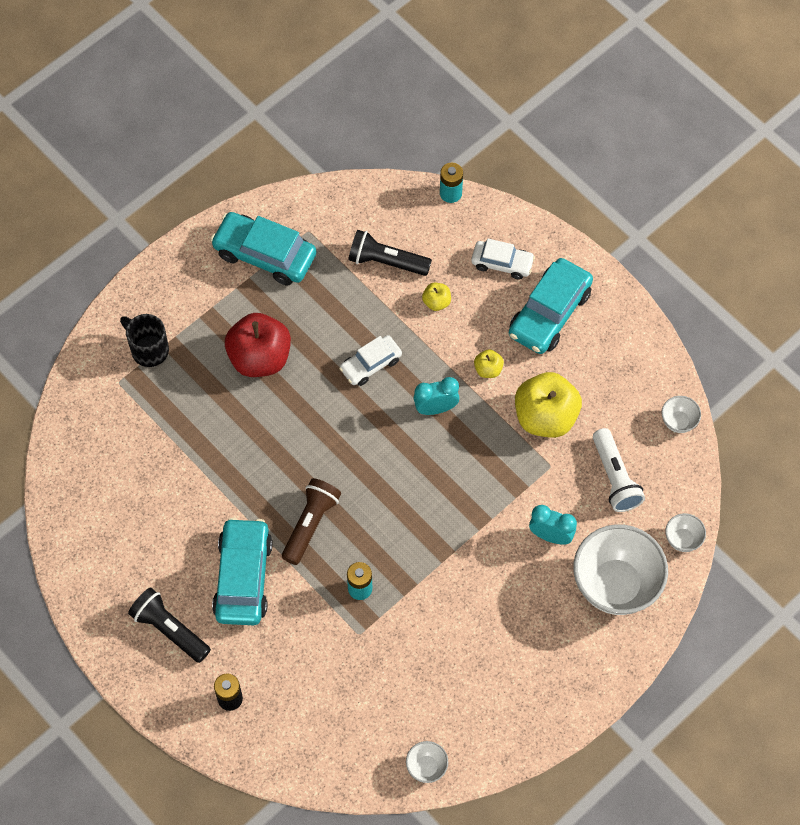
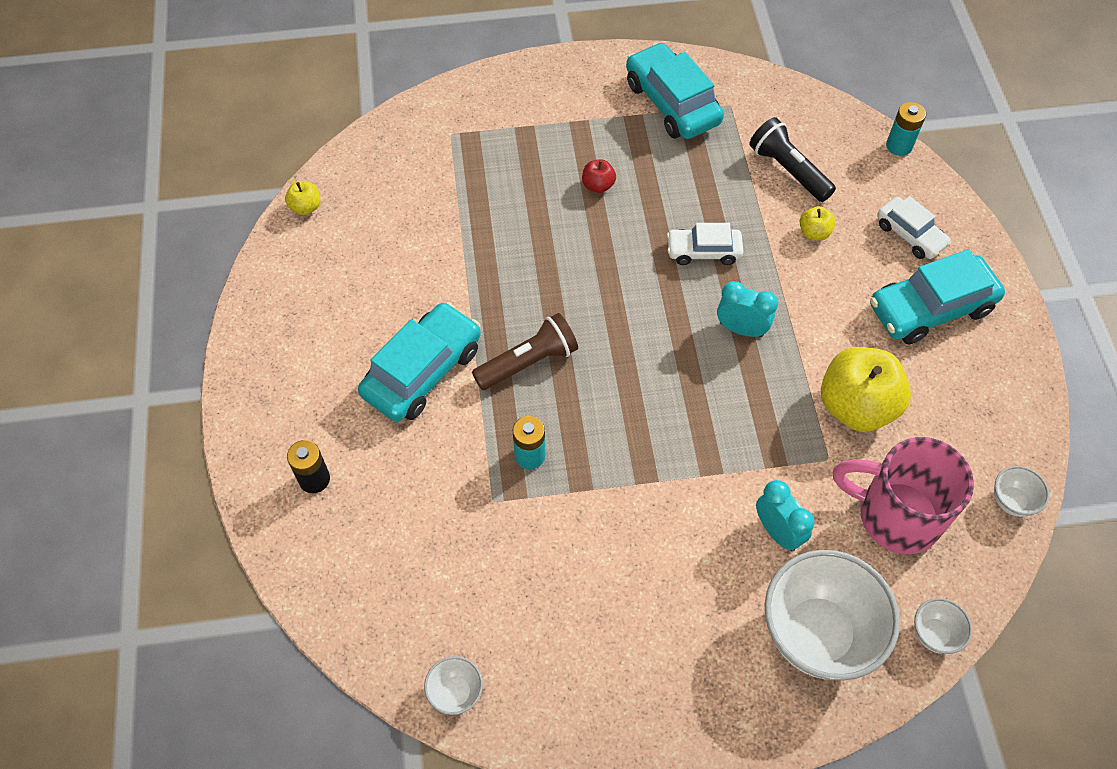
camera: 35 degrees right, 5 degrees down
black mug [120,314,169,367] -> none
black flashlight [128,588,211,663] -> none
red apple [225,313,291,377] -> red apple [582,159,616,193], size x0.45
yellow apple [474,349,504,378] -> yellow apple moved to [285,181,320,215]
white flashlight [593,428,645,512] -> pink mug [833,437,974,554]

